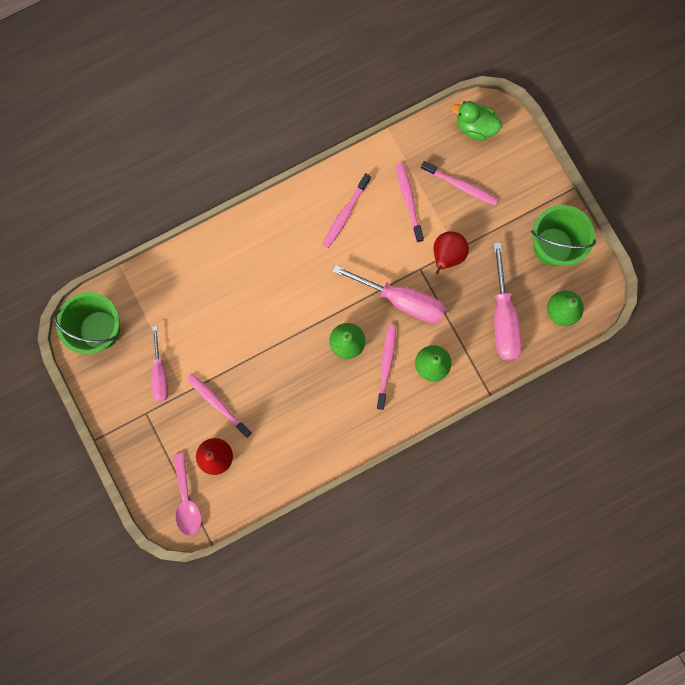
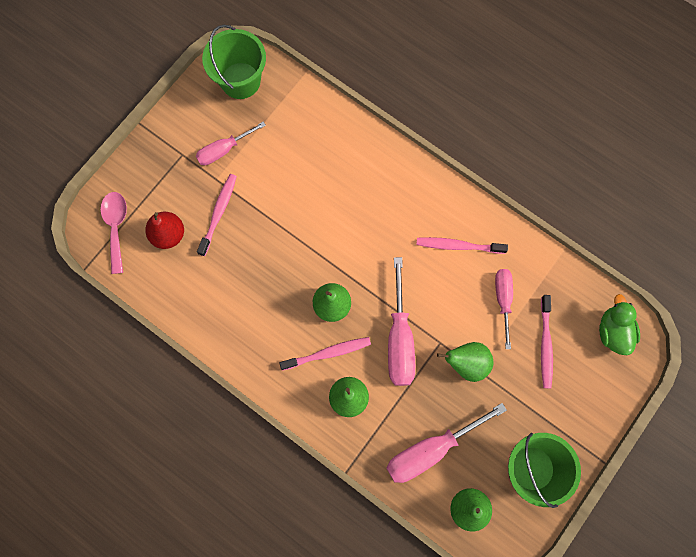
camera: 65 degrees right, 5 degrees down
pink spoon [173,453,202,536] -> pink spoon turned 120 degrees clockwise [100,192,127,274]
pink toothbrush [396,163,424,242] -> pink screwdriver [495,269,513,349]
red pear [434,231,469,275] -> green pear [437,342,494,382]

